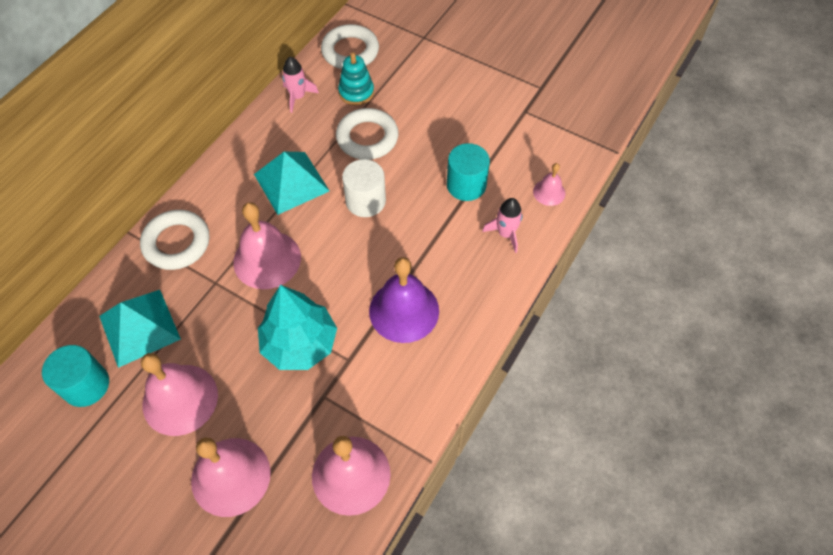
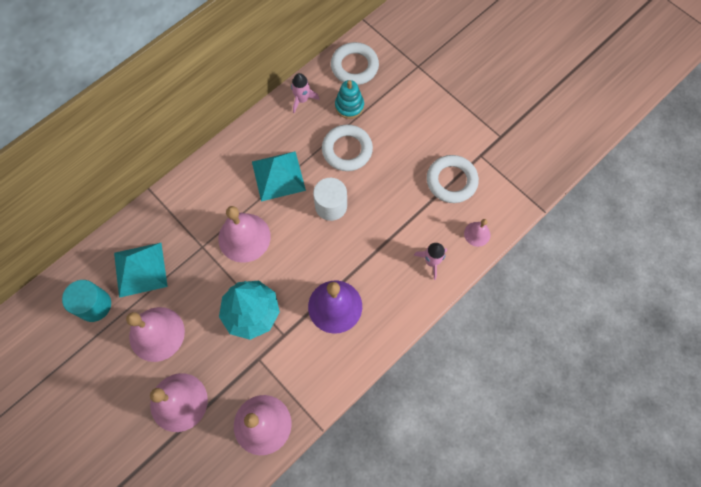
camera: 15 degrees right, 10 degrees up
white ring [140,210,209,270] -> white ring moved to [427,155,479,203]
turquoise cylinder [447,143,490,201] -> none

